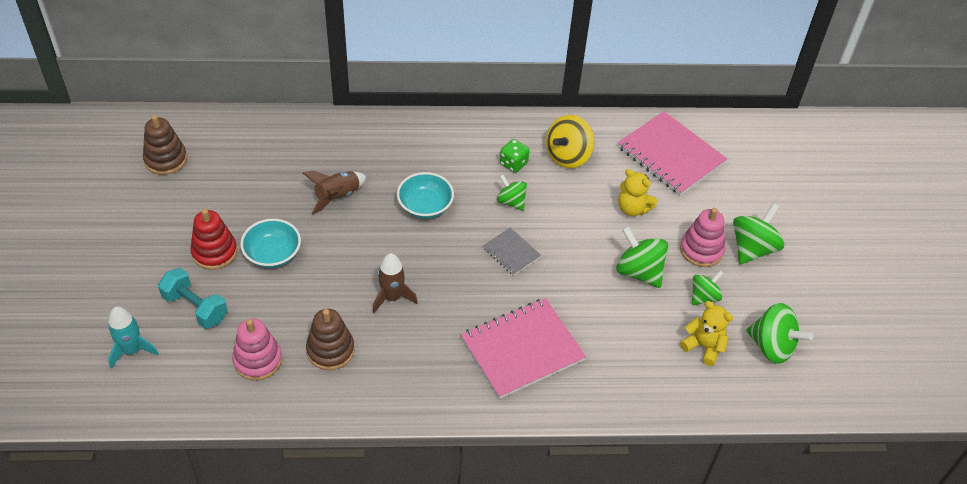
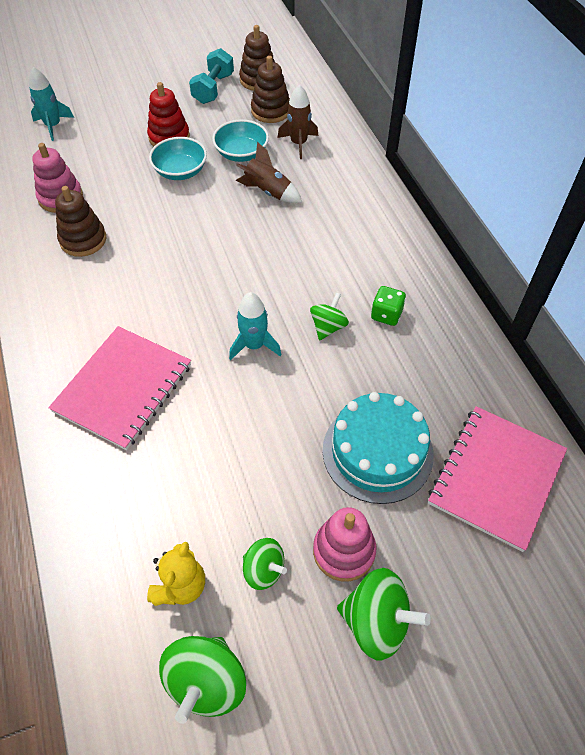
camera: 75 degrees right, 5 degrees up
turquoise dumbbell [158,268,228,329] -> turquoise dumbbell moved to [189,48,234,104]
brown rocket [373,253,418,313] -> brown rocket moved to [278,84,318,159]
turquoise bowl [397,172,454,219] -> turquoise bowl moved to [212,119,269,162]
pink notebook [461,298,586,399] -> pink notebook turned 75 degrees clockwise [48,326,191,450]
grey notebook [483,228,541,276] -> turquoise rocket [229,292,281,360]
yellow spinning top [546,115,594,168] -> none
green spinning top [616,226,668,288] -> none
yellow teddy bear [618,169,657,216] -> turquoise cake [323,392,434,504]
none -> brown stacking toy [251,56,290,123]

